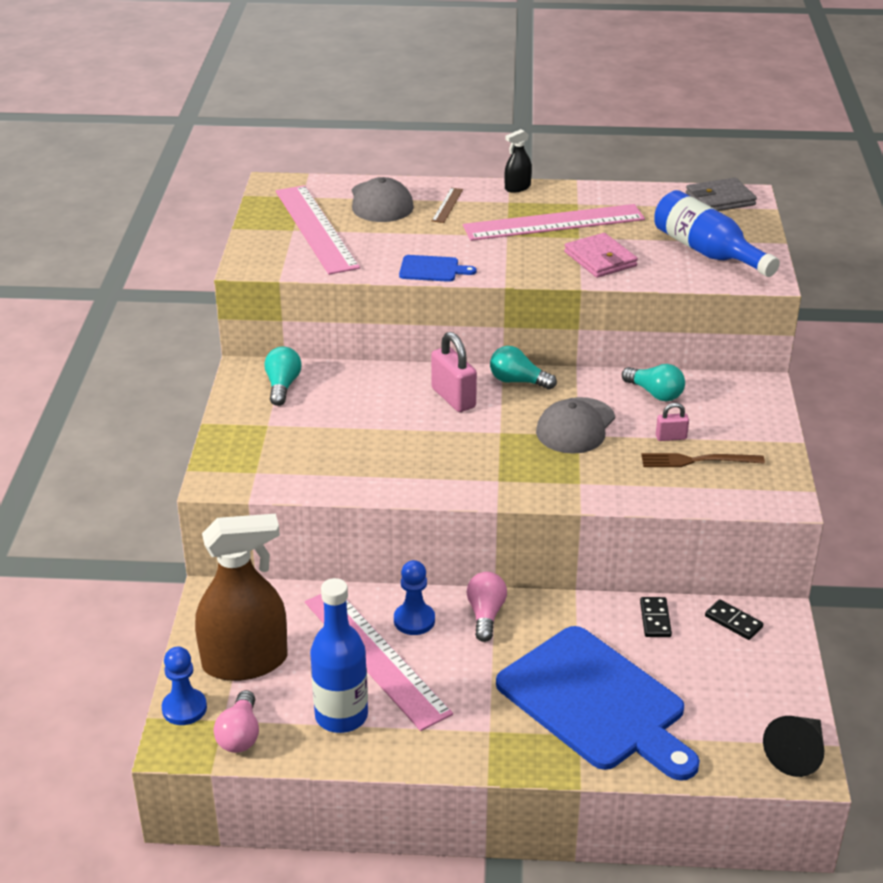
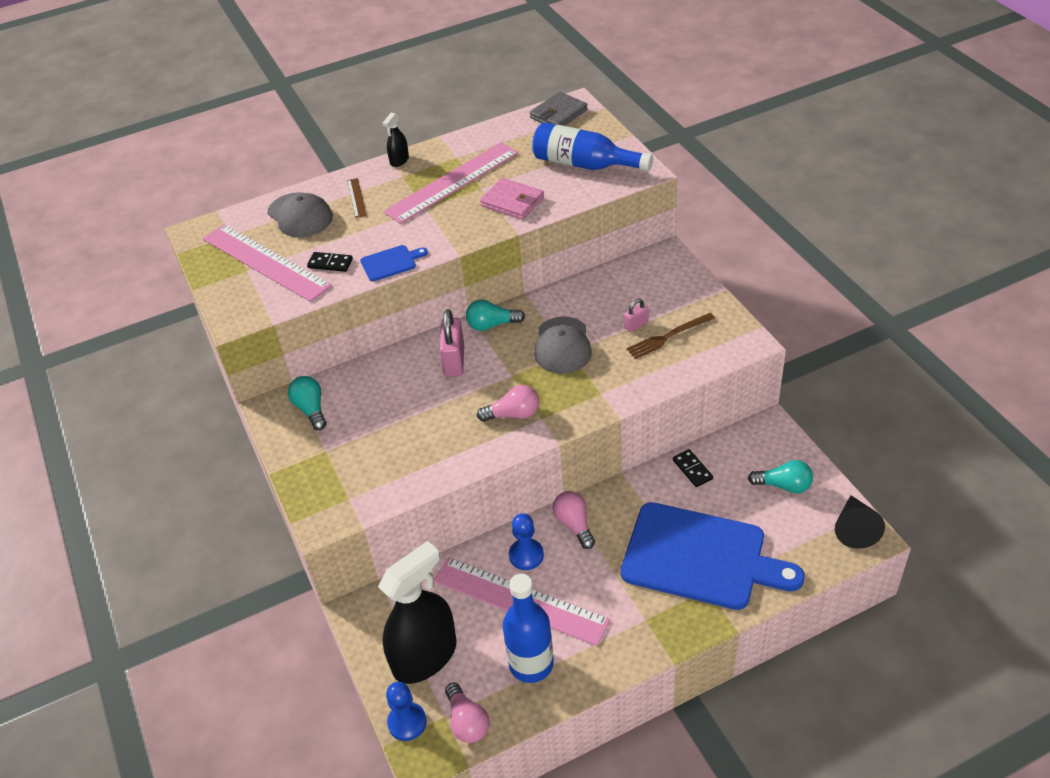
camera: 25 degrees left, 10 degrees up
brown spray bottle [195,514,287,681] -> black spray bottle [378,541,456,684]
pink padlock [431,332,477,412] -> pink padlock turned 60 degrees clockwise [440,309,464,377]
turquoise light bulb [622,364,685,401] -> turquoise light bulb moved to [748,460,813,494]
black domino [705,599,763,640] -> black domino moved to [307,252,353,272]
none -> pink light bulb [477,385,539,422]

